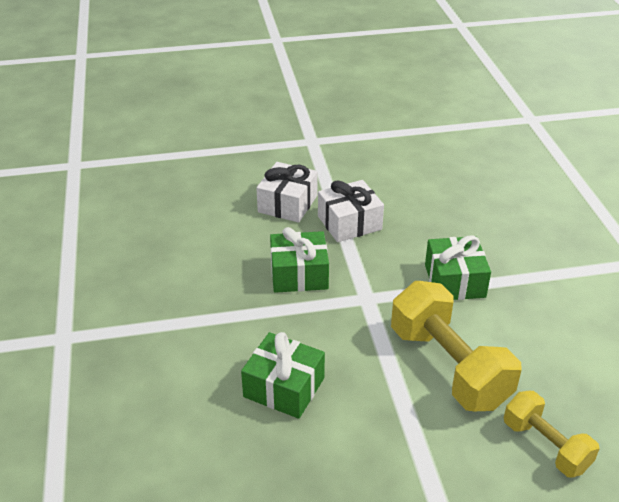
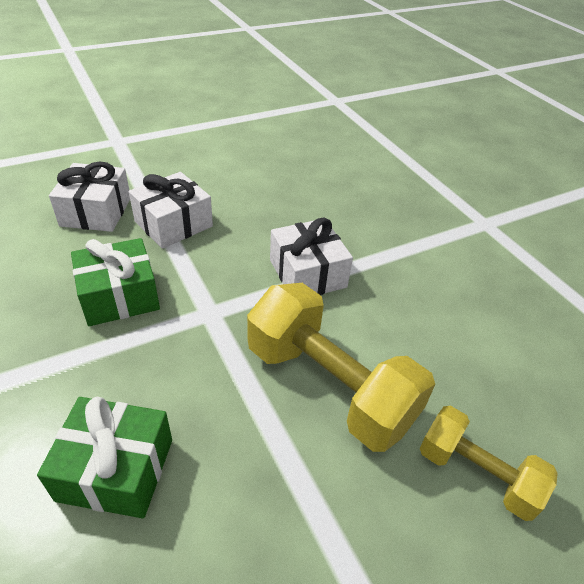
camera: 20 degrees left, 5 degrees up
green gift [425,235,491,300] -> white gift [270,218,353,295]

